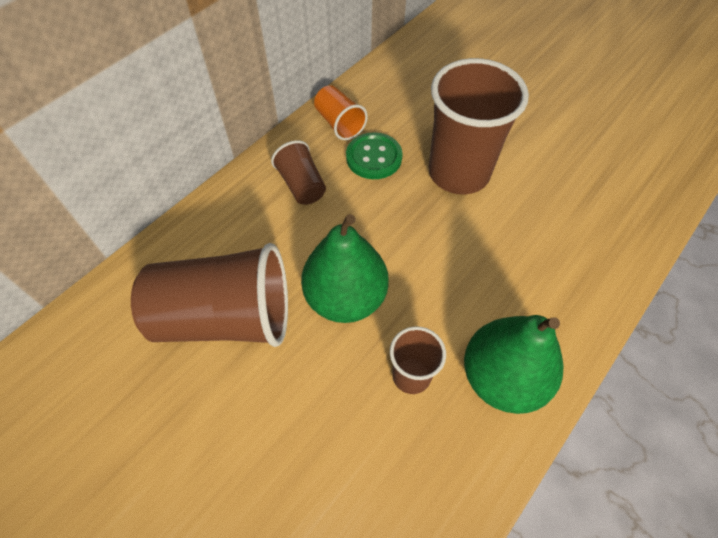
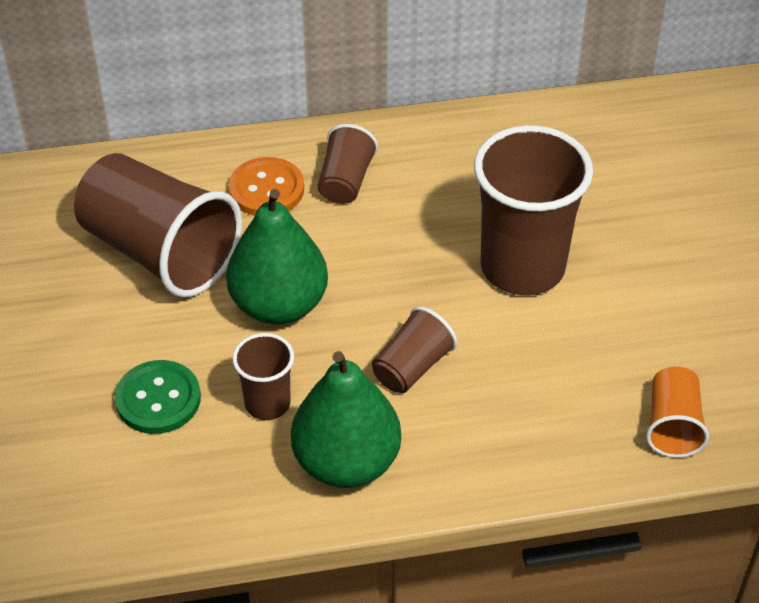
camera: 40 degrees right, 10 degrees down
orange cup [314,85,368,140] -> orange cup moved to [646,366,709,458]
green button [346,132,403,179] -> green button moved to [115,360,201,434]
none -> orange button [229,157,304,216]
none -> brown cup [372,306,457,393]

